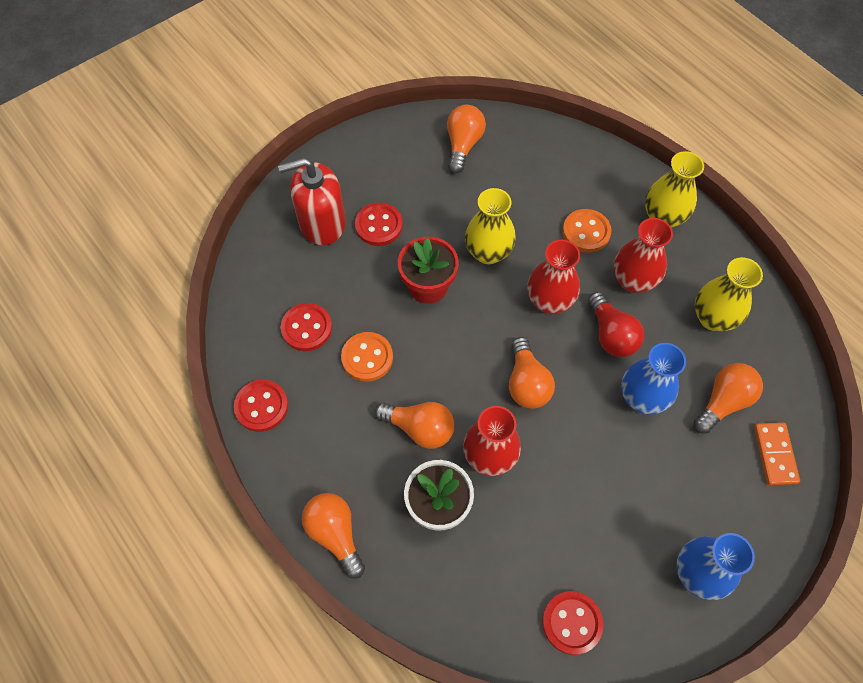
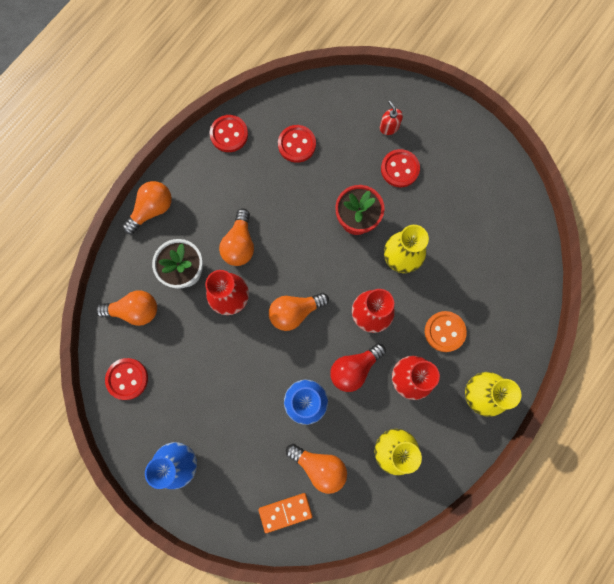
camera: 75 degrees right, 15 degrees up
red soap dispenser [278,158,346,245] -> red soap dispenser [380,101,403,135], size x0.45
orange button [341,332,393,382] -> none
orange light bulb [447,105,486,174] -> orange light bulb moved to [96,290,157,326]

